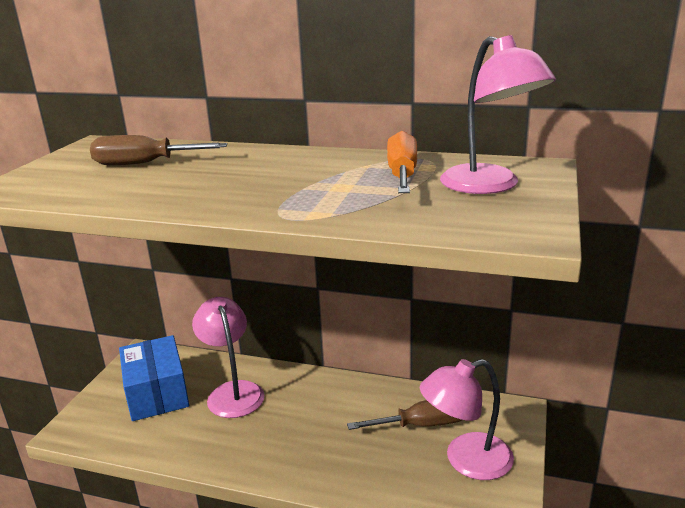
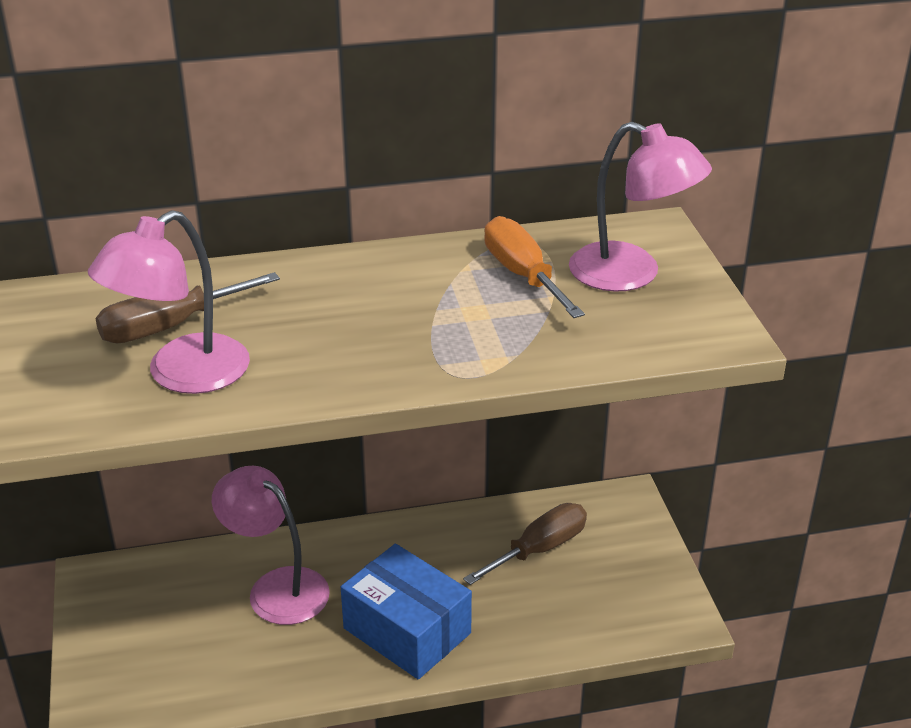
camera: 30 degrees left, 10 degrees up
blue box [119,335,189,421] -> blue box moved to [341,544,472,679]
pink lamp [420,359,514,480] -> pink lamp moved to [88,210,250,394]

